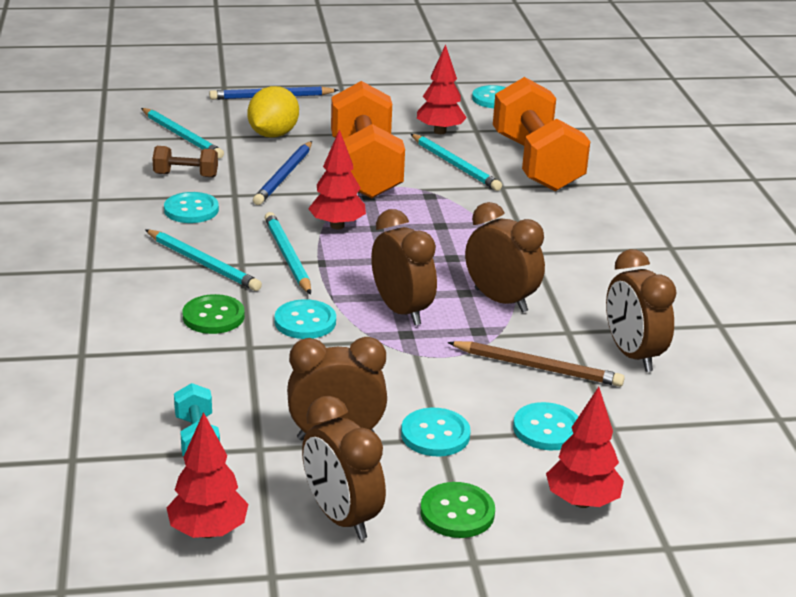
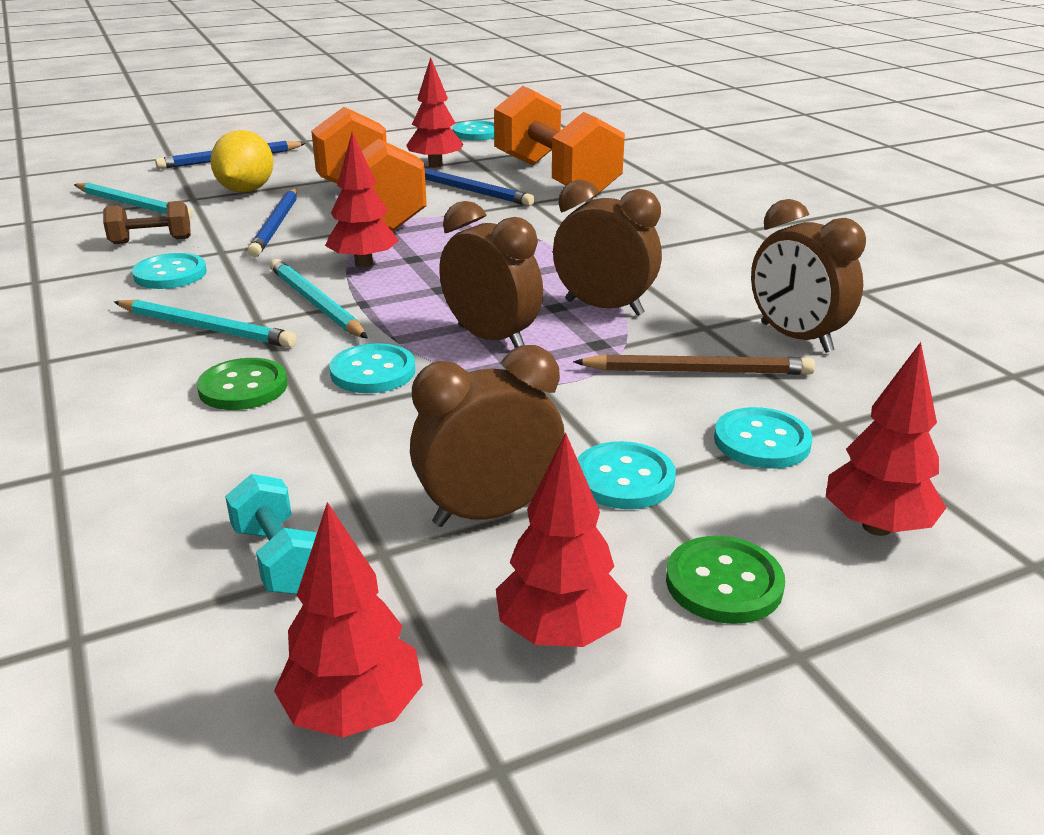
camera: 15 degrees left, 0 degrees up
brown clock [302,396,386,540] -> red tree [496,432,627,647]
turquoise pencil [411,134,502,191] -> blue pencil [425,168,535,206]

